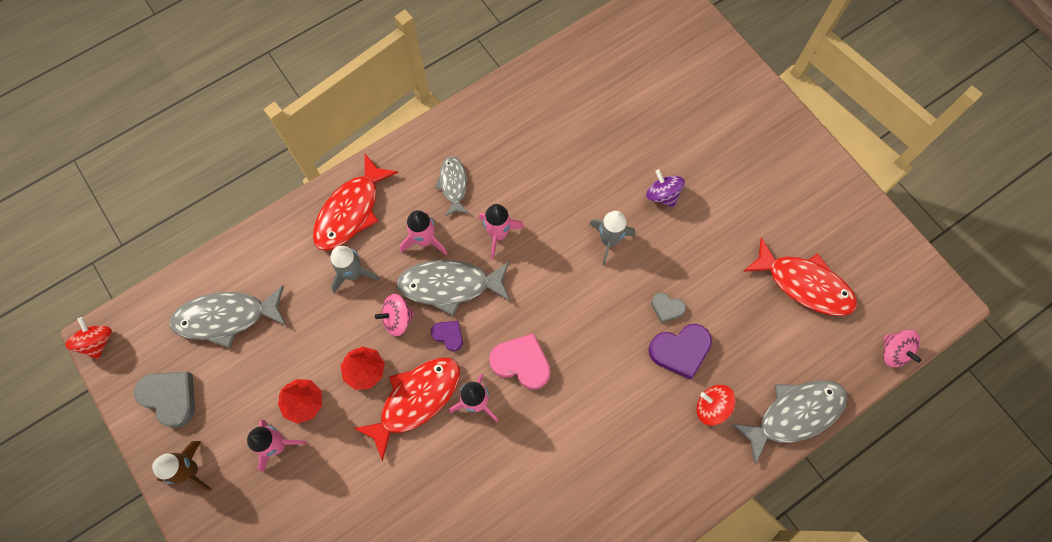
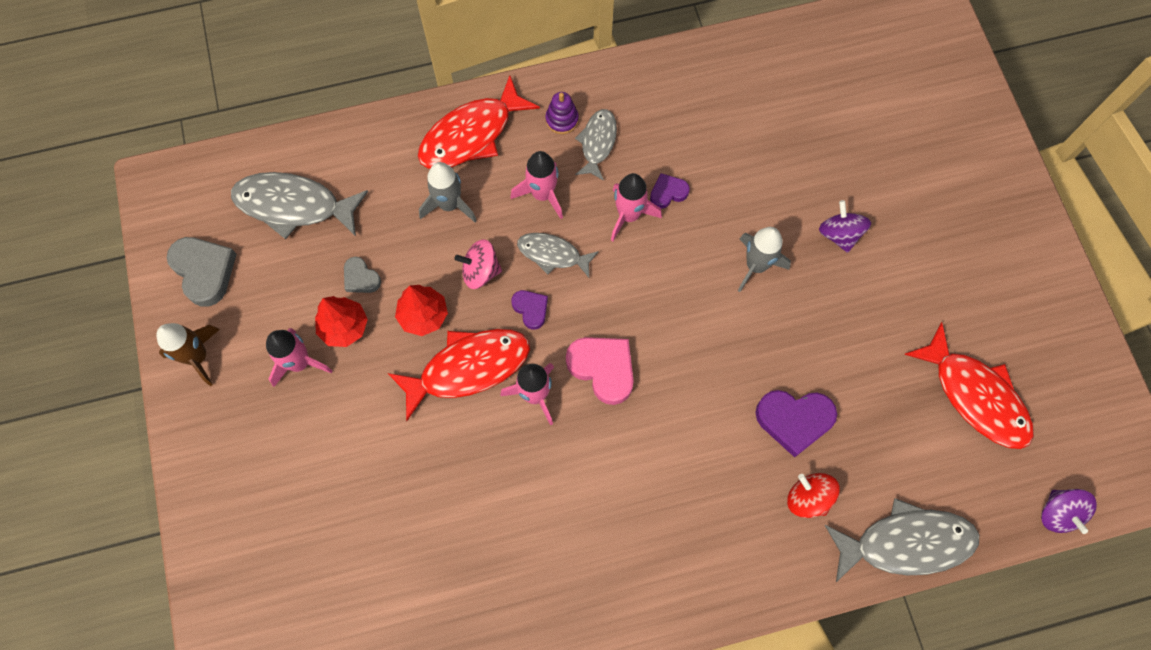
camera: 20 degrees right, 0 degrees up
red spinning top [65,317,112,359] -> none
grey fish [397,260,510,316] -> grey fish [517,233,599,277], size x0.59
grey heart [651,292,686,323] -> grey heart moved to [344,257,381,293]
pink spinning top [883,329,922,367] -> purple spinning top [1041,489,1097,534]
none -> purple stacking toy [545,92,579,134]
none -> purple heart [650,173,690,209]

